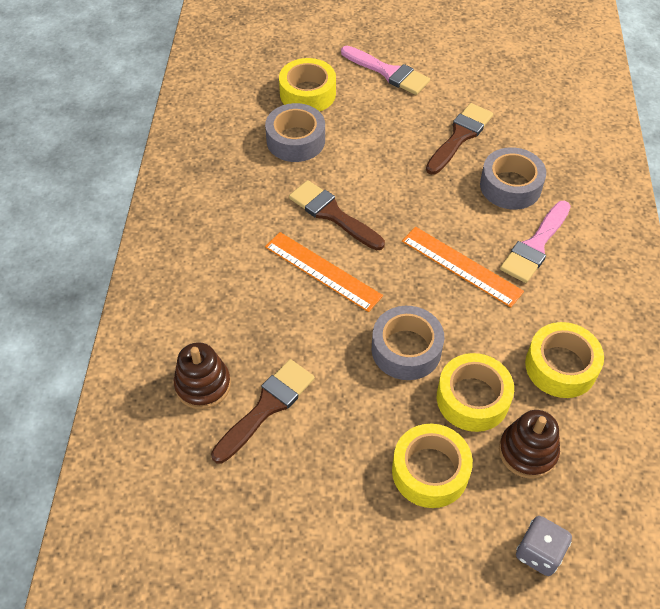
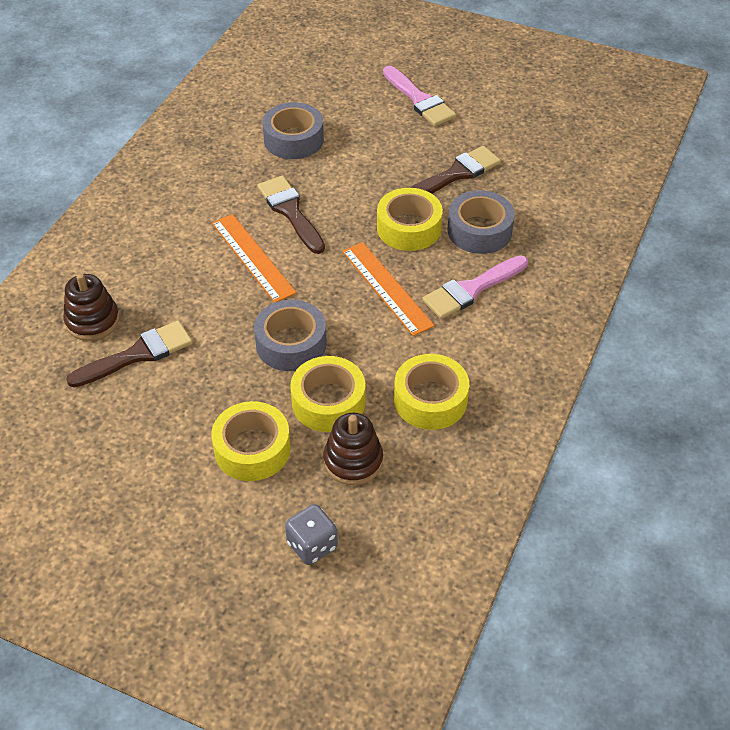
camera: 20 degrees right, 5 degrees down
yellow tape [279,58,336,112] -> yellow tape moved to [377,188,443,251]

